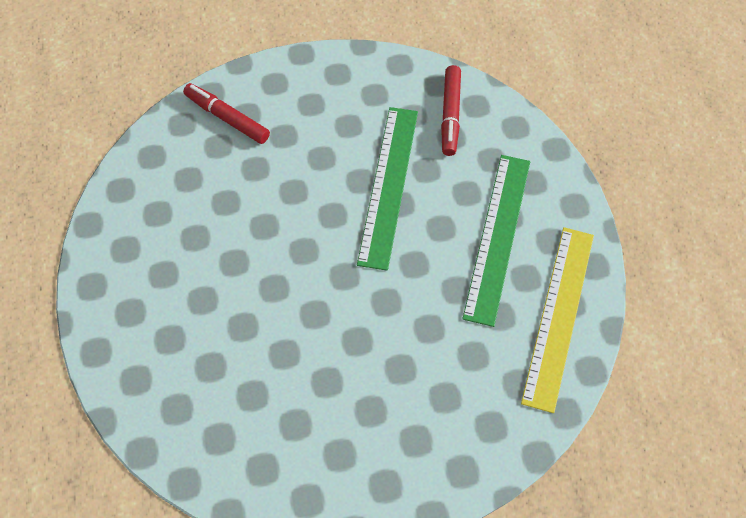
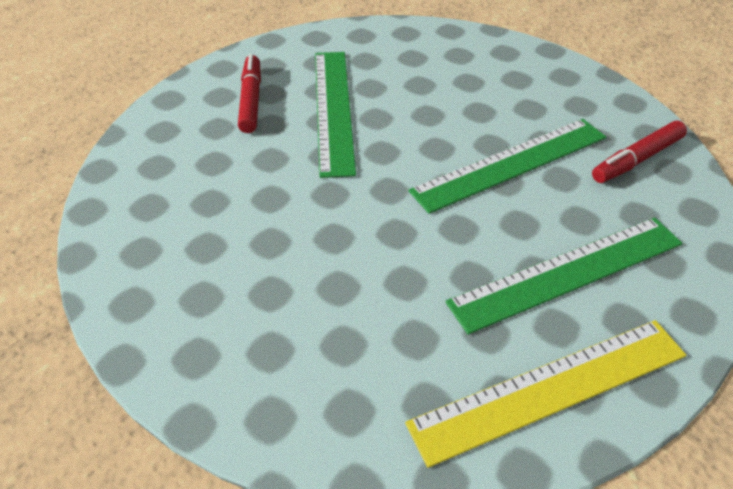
camera: 50 degrees right, 15 degrees down
red marker [183,83,270,144] -> red marker moved to [238,54,261,133]
none -> green ruler [315,52,356,178]

